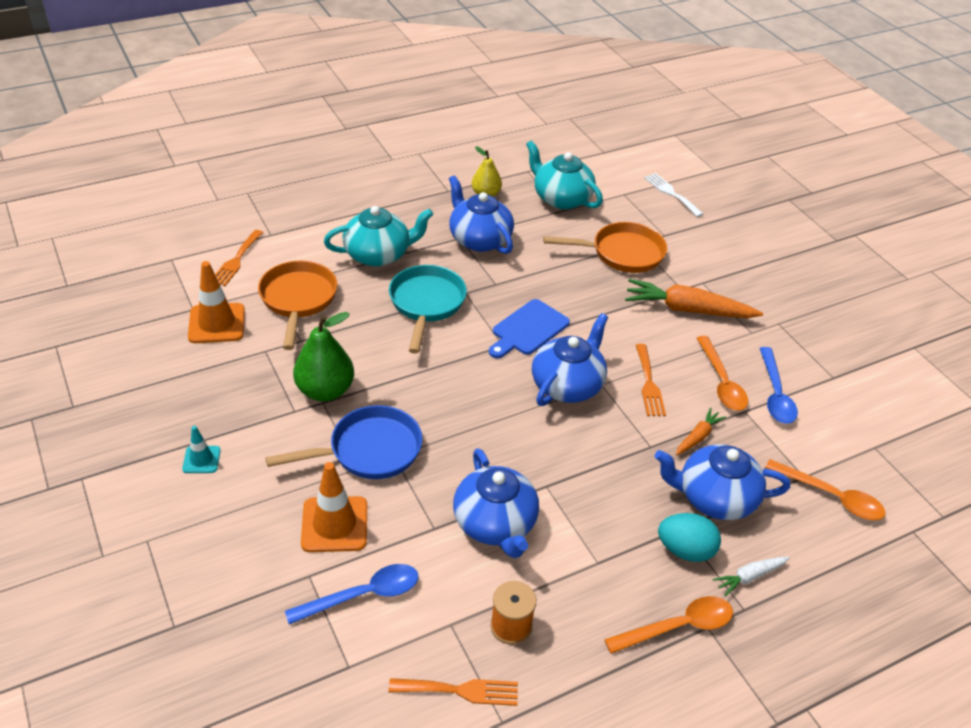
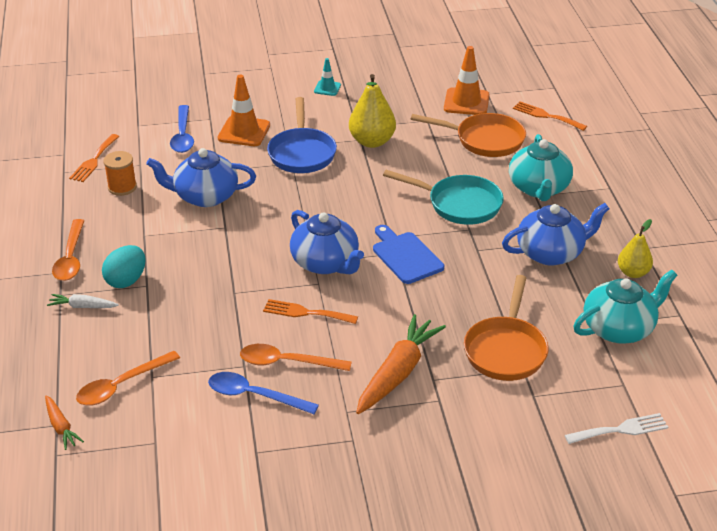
camera: 110 degrees right, 5 degrees down
green pear [293,312,354,402] -> yellow pear [349,74,396,148]
blue teapot [655,444,790,520] -> none
orange carrot [676,408,726,455] -> orange carrot moved to [45,395,84,450]
white carrot [713,557,790,597] -> white carrot turned 75 degrees counterclockwise [47,294,119,308]

